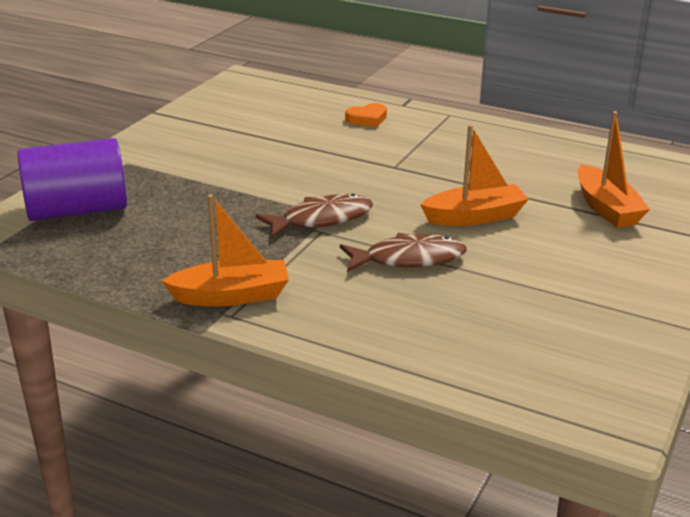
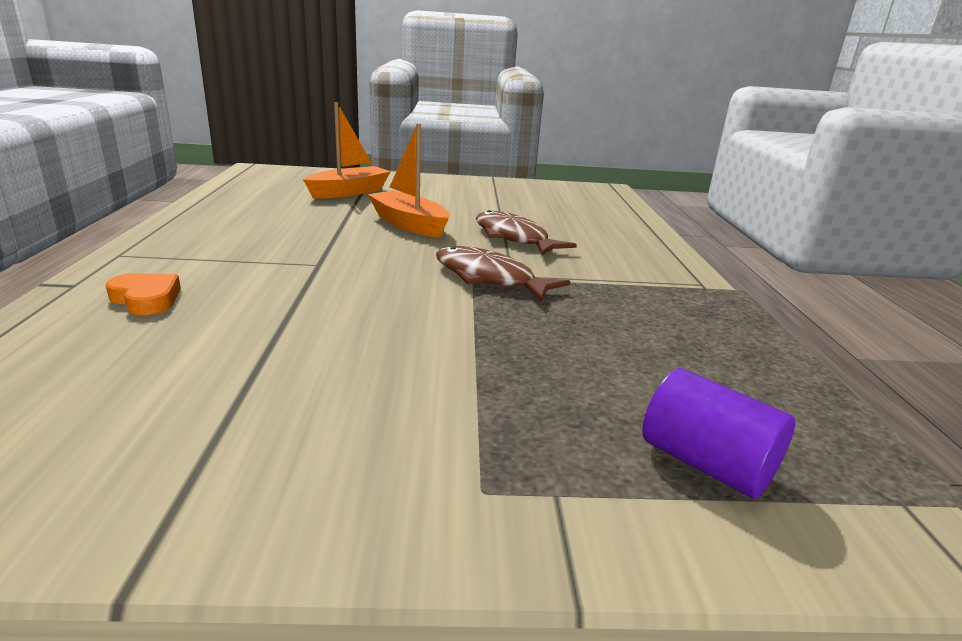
camera: 120 degrees left, 5 degrees down
purple cylinder [17,138,127,221] -> purple cylinder [642,368,795,499], size x0.59
orange boat [162,194,289,307] -> none

